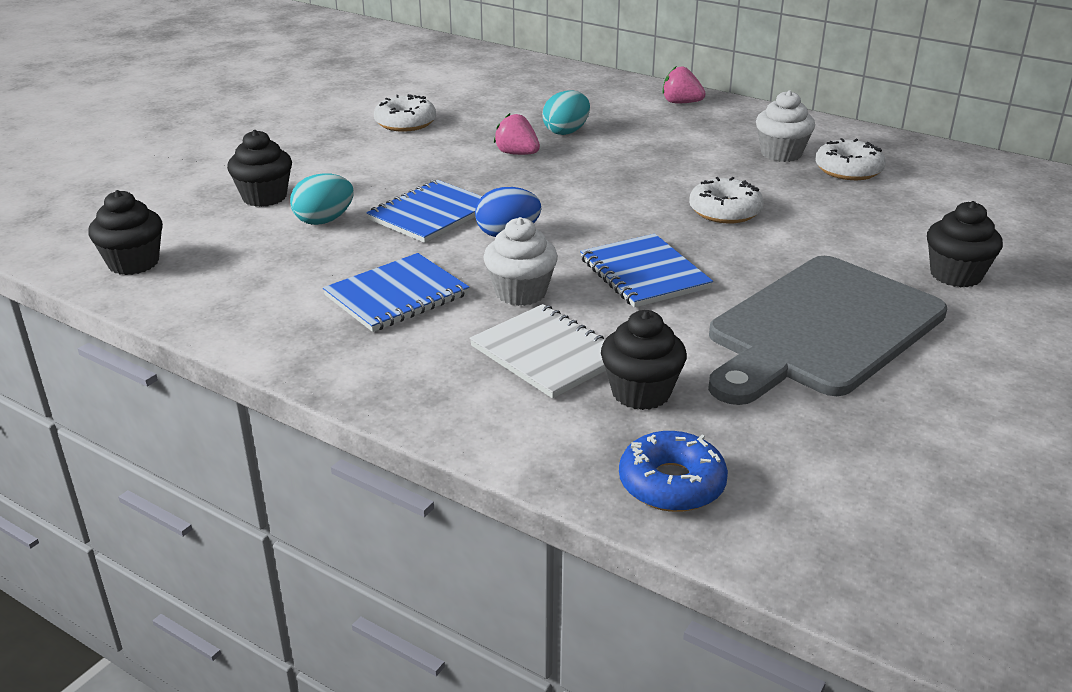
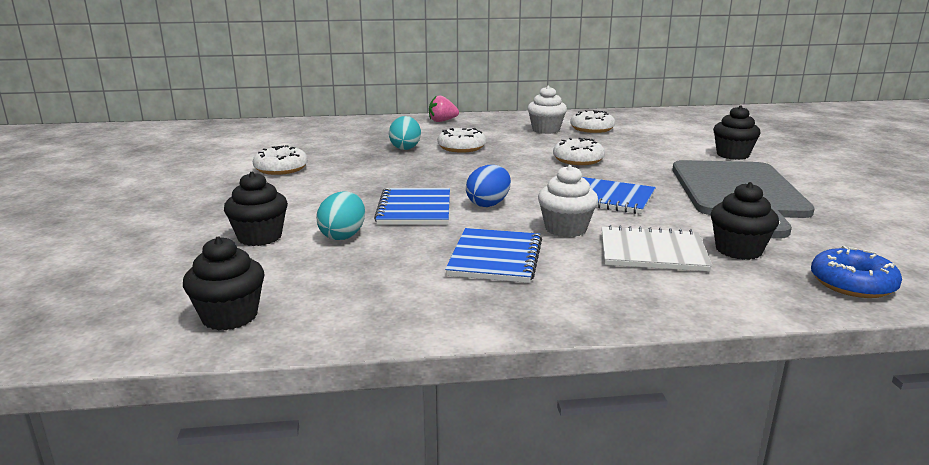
camera: 40 degrees left, 10 degrees down
pink strawberry [494,113,540,155] -> none
none -> white donut [437,128,486,153]

